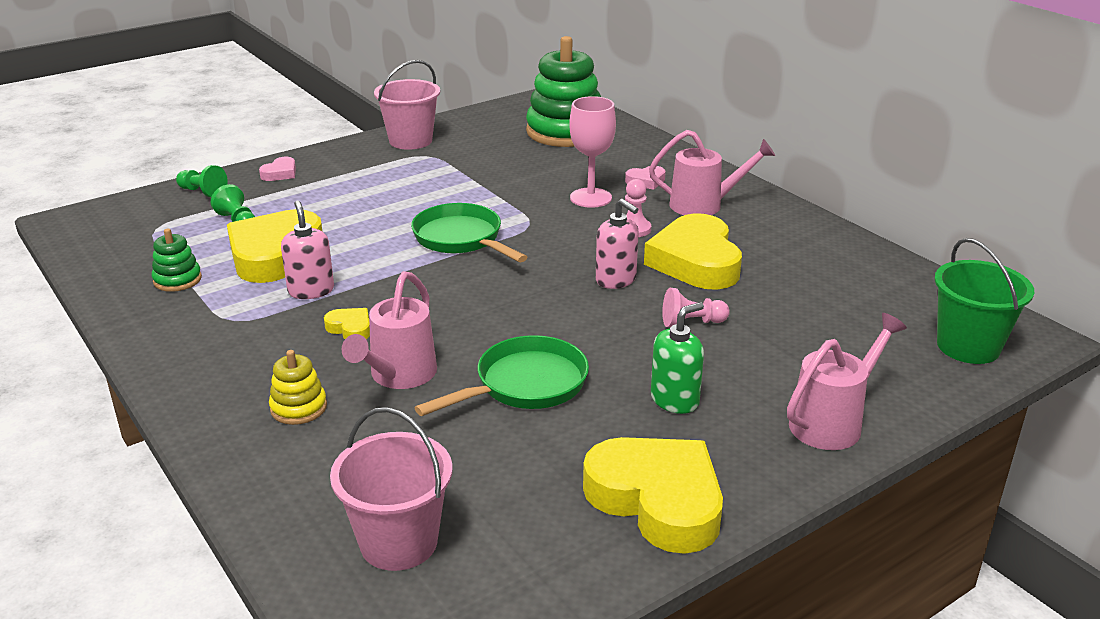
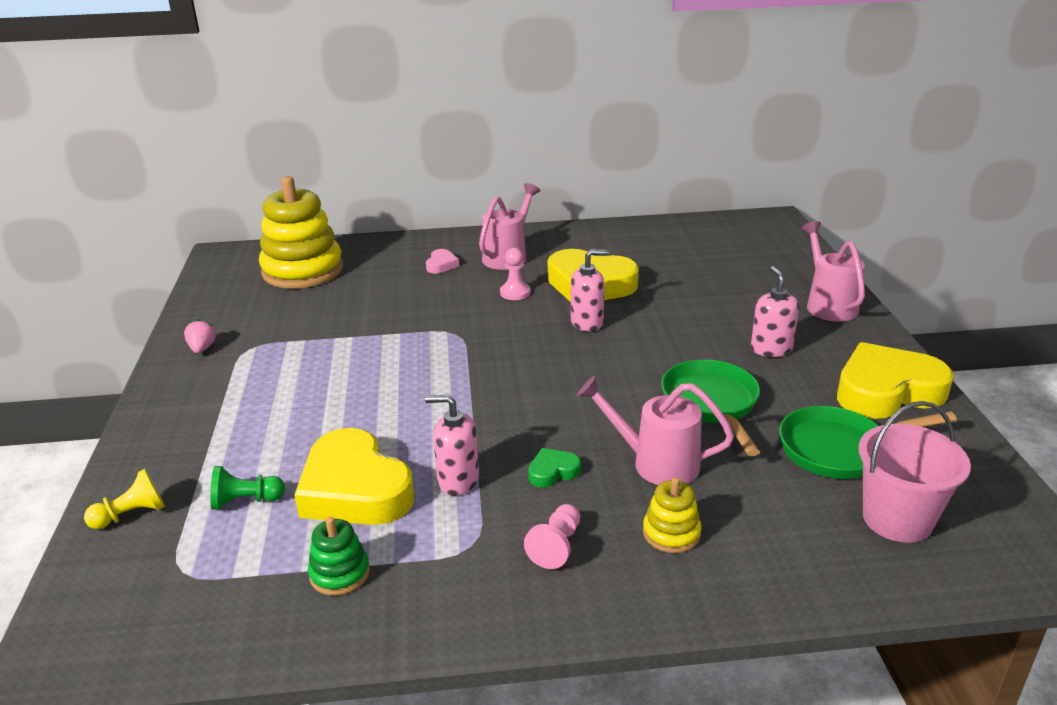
camera: 60 degrees left, 0 degrees up
green pawn [176,165,228,197] -> yellow pawn [84,469,165,529]
pink heart [259,157,296,181] -> none
yellow heart [324,308,370,339] -> green heart [528,448,581,488]
pink watering can [342,271,437,389] -> pink watering can turned 150 degrees clockwise [577,376,734,485]
pink bucket [374,60,440,150] -> pink strawberry [184,319,216,353]
green pan [411,203,527,262] -> green pan moved to [779,406,957,479]
green stacking toy [526,36,601,147] -> yellow stacking toy [259,176,343,289]
pink goblet [569,96,616,208] -> none
green soap dispenser [651,302,704,414] -> pink soap dispenser [751,266,799,357]
pink pawn [662,288,730,327] -> pink pawn moved to [524,504,580,569]
green bucket [935,238,1034,364] -> none

